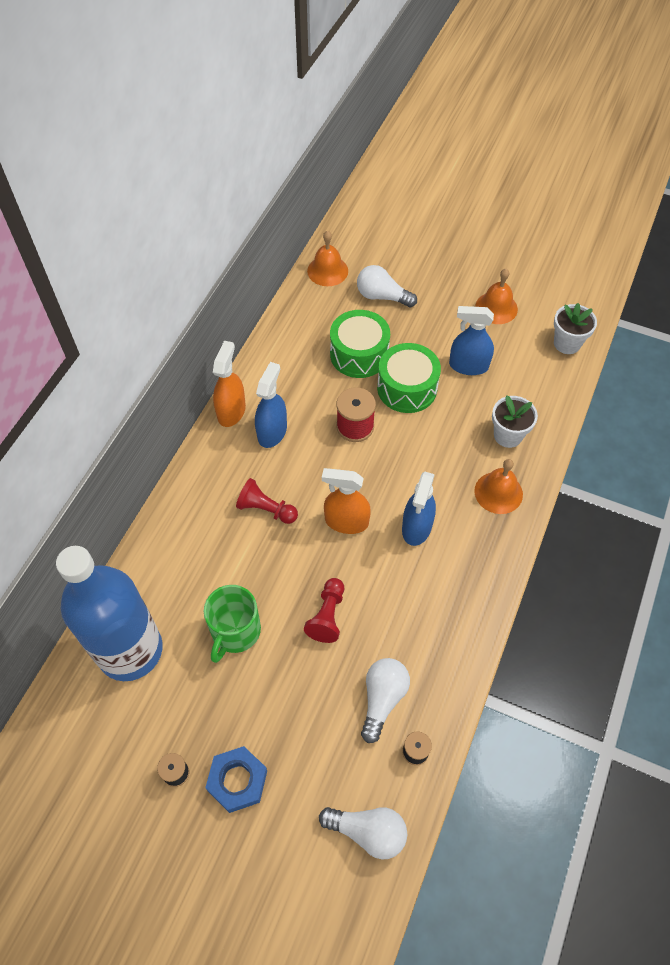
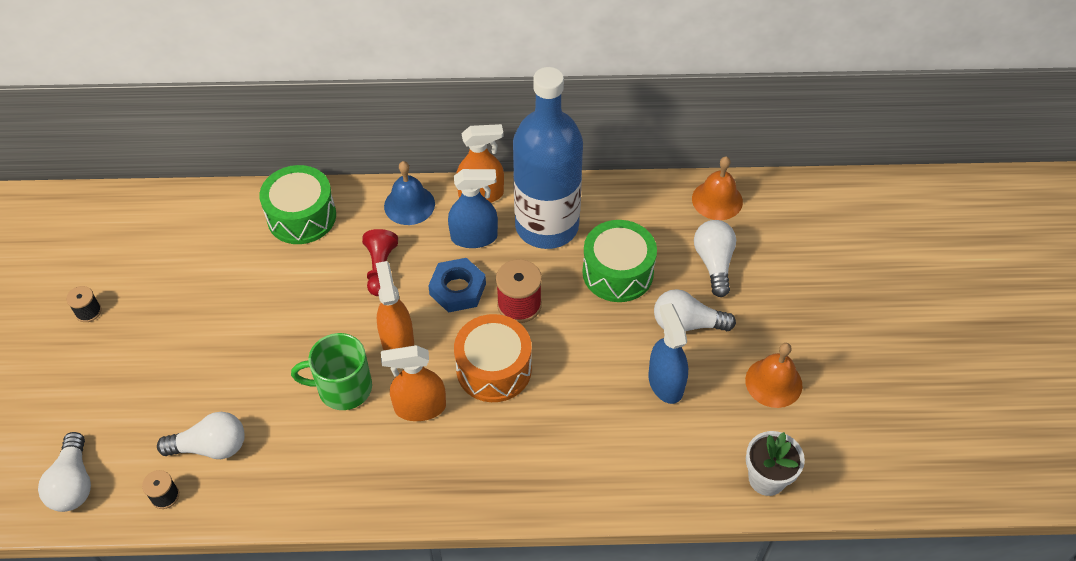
camera: 65 degrees right, 5 degrees down
blue bottle [56,546,163,681] -> blue bottle moved to [513,67,583,249]
green mug [204,585,261,663] -> green mug moved to [291,333,372,410]
blue nut [205,746,267,813] -> blue nut moved to [428,258,486,313]
red pawn [304,578,344,643] -> none
green drum [377,343,441,413] -> green drum moved to [259,165,336,244]
blue spray bottle [402,472,436,546] -> orange spray bottle [381,345,446,421]
orange bell [474,459,523,514] -> none
white flower pot [492,396,538,448] -> none
none -> blue bell [384,161,435,225]
none -> orange drum [454,314,532,402]
none -> white light bulb [654,289,736,331]

